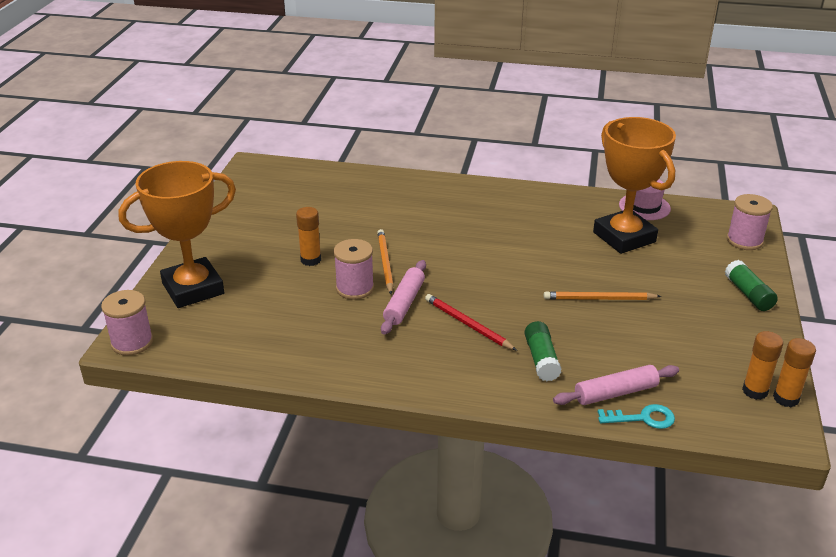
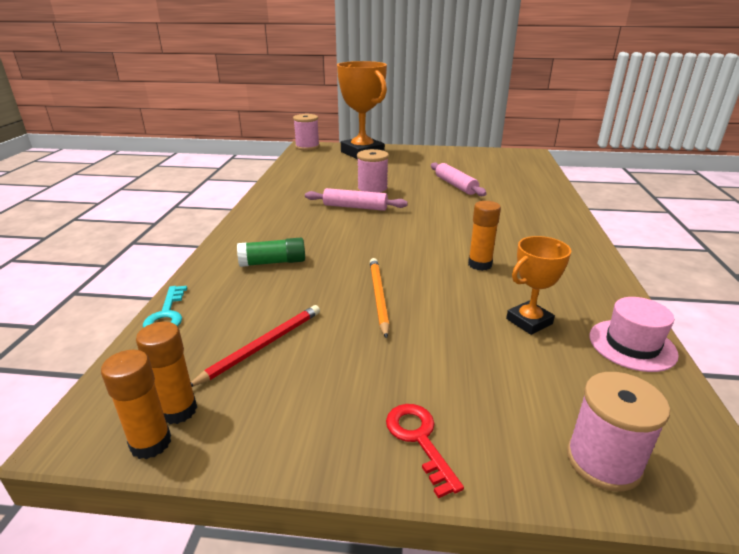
camera: 85 degrees right, 5 degrees down
orange glue stick [296,207,321,266] -> orange glue stick moved to [468,201,501,271]
orange pencil [377,229,393,294] -> none
red pencil [425,294,517,351] -> red pencil moved to [191,305,320,387]
pink rolling pin [553,365,679,405] -> pink rolling pin moved to [431,162,487,196]
orange trophy [593,117,676,254] -> orange trophy [506,236,571,335], size x0.51
green glue stick [725,260,778,311] -> red key [386,404,464,498]

